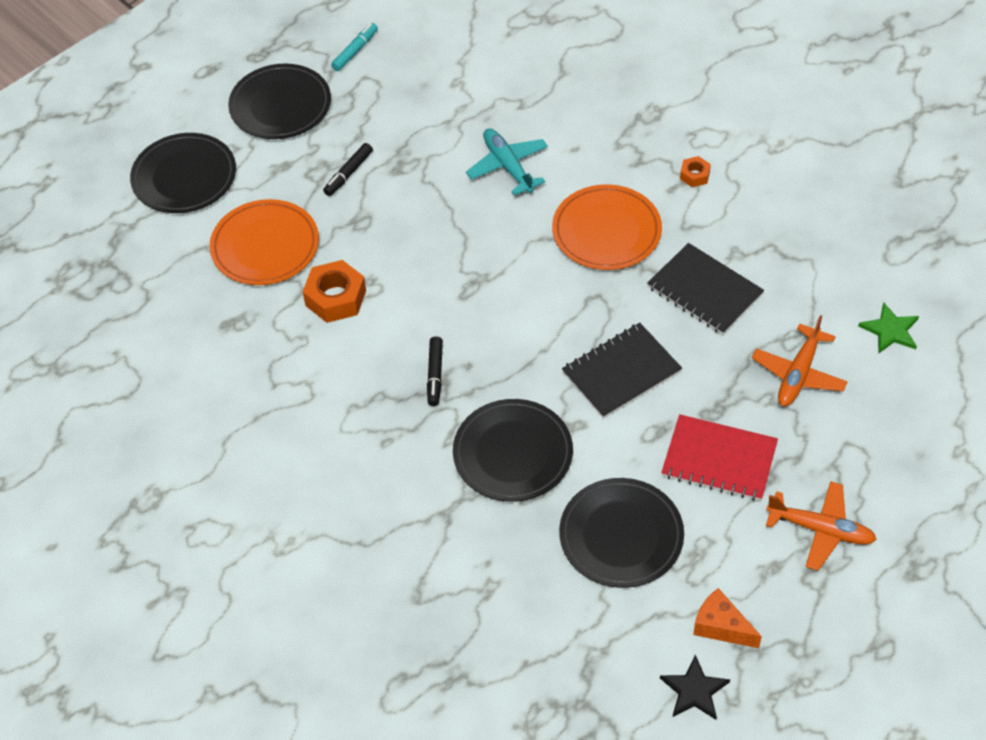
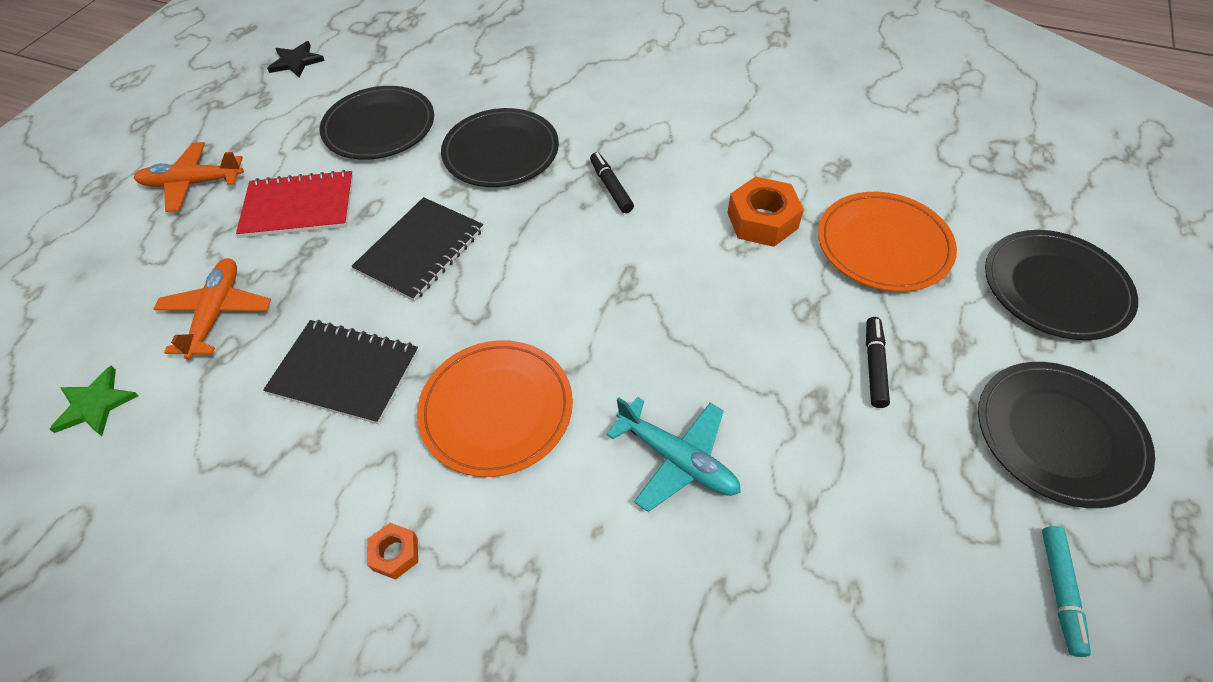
camera: 155 degrees right, 0 degrees up
orange cheese [693,588,762,648] -> none

